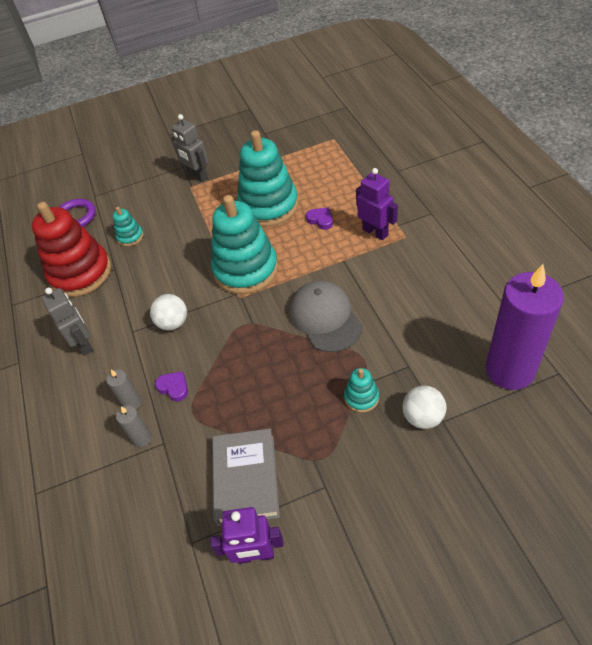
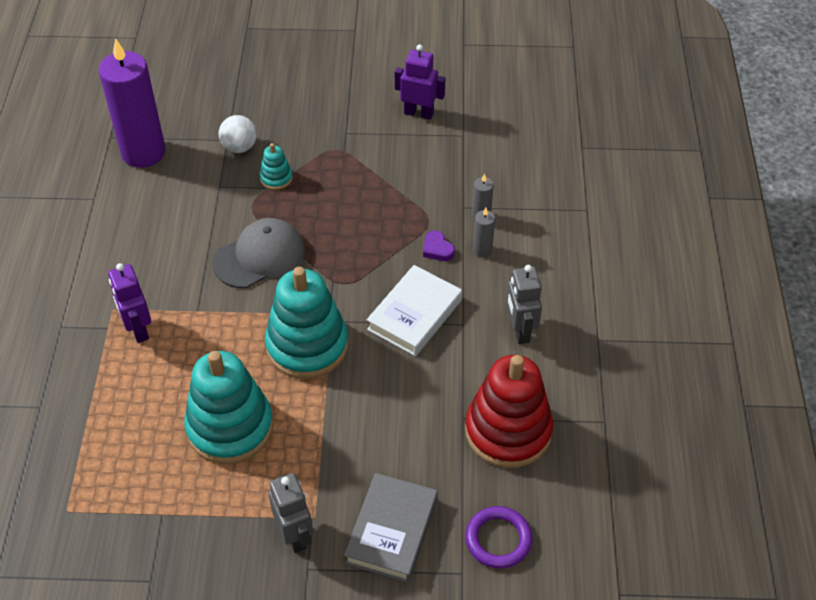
camera: 165 degrees left, 0 degrees up
turquoise stacking toy [113,207,144,246] -> none
white ball [150,294,187,330] -> white book [367,265,462,356]
grey book [212,428,280,526] -> grey book moved to [344,473,438,583]
grey cap [289,280,363,352] -> grey cap turned 120 degrees counterclockwise [212,218,305,288]
purple heart [306,207,333,230] -> none

